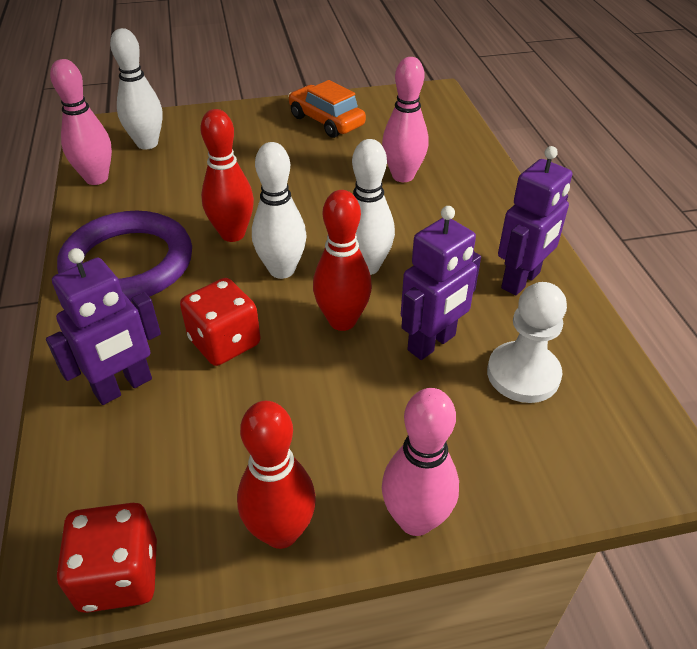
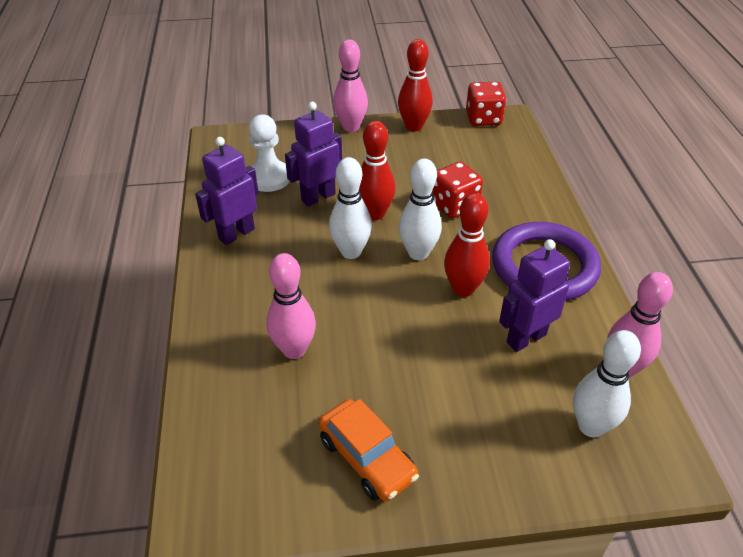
camera: 175 degrees left, 0 degrees up
purple robot [46,248,161,405] -> purple robot moved to [499,239,570,352]

